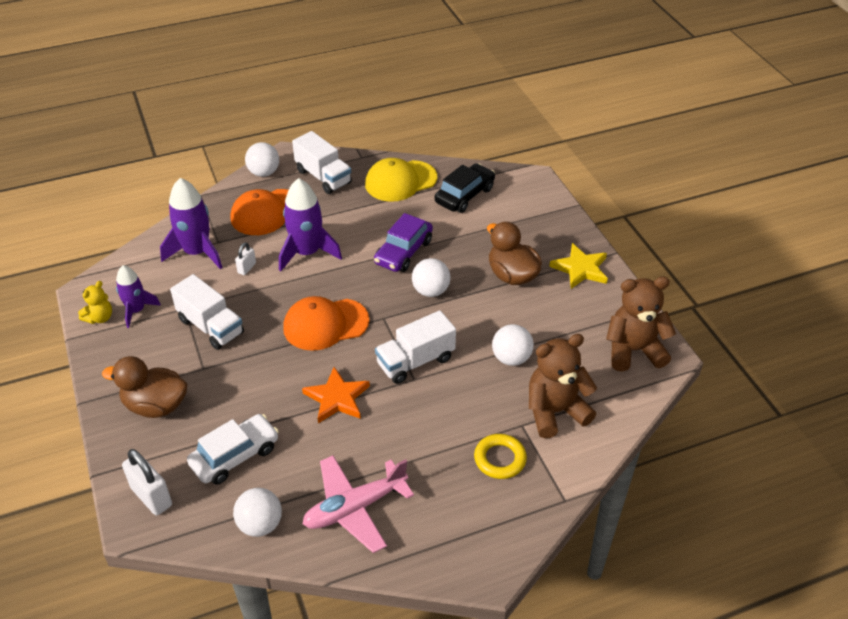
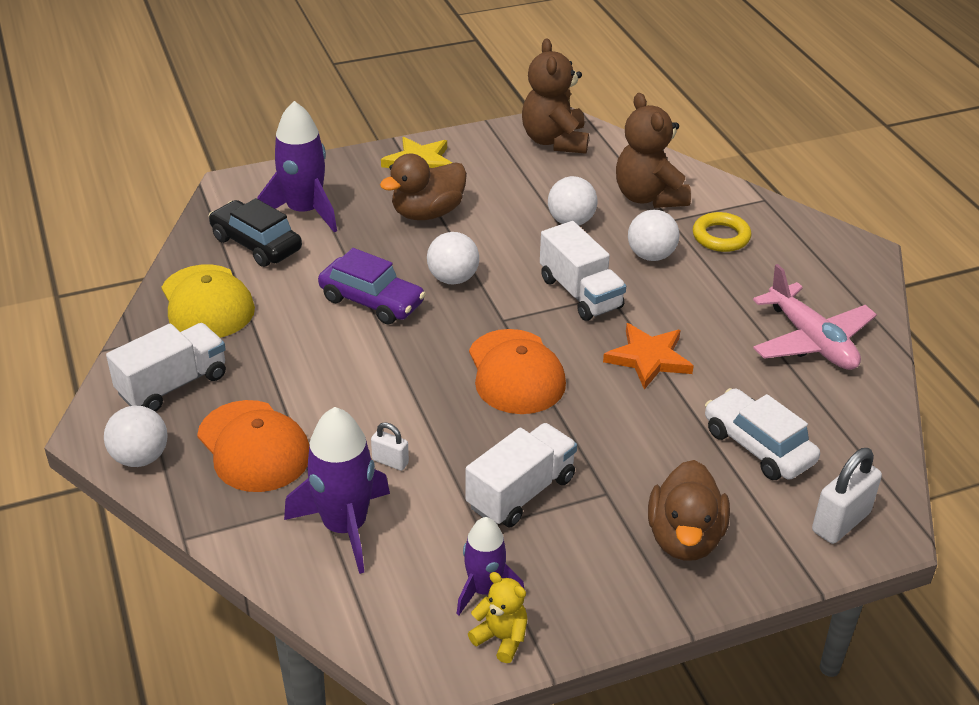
camera: 90 degrees left, 5 degrees down
white ball [233,488,282,537] -> white ball moved to [628,209,680,261]
purple rocket [279,178,342,272] -> purple rocket moved to [257,101,337,233]

